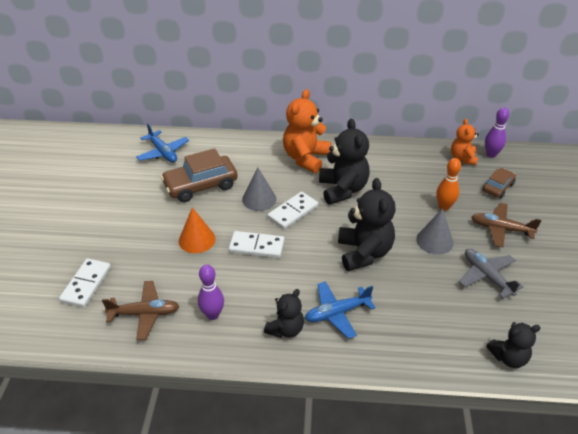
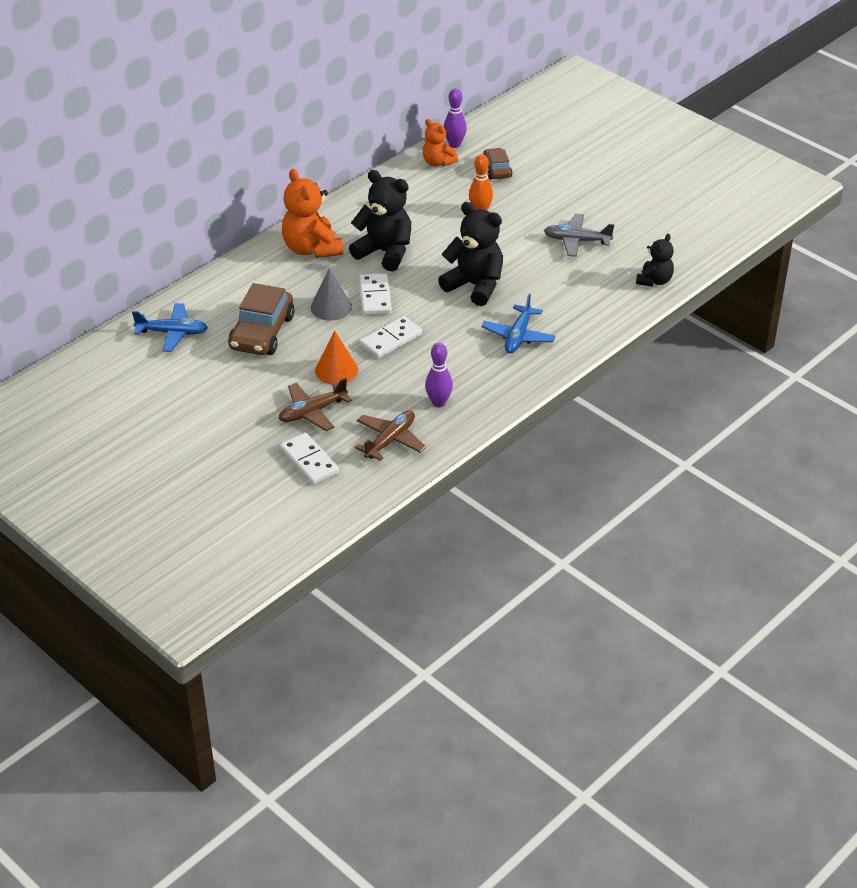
camera: 50 degrees left, 0 degrees up
black teddy bear [264,289,304,338] -> none
grey cone [416,209,454,255] -> none
brown plane [471,203,541,247] -> brown plane moved to [279,378,352,431]

